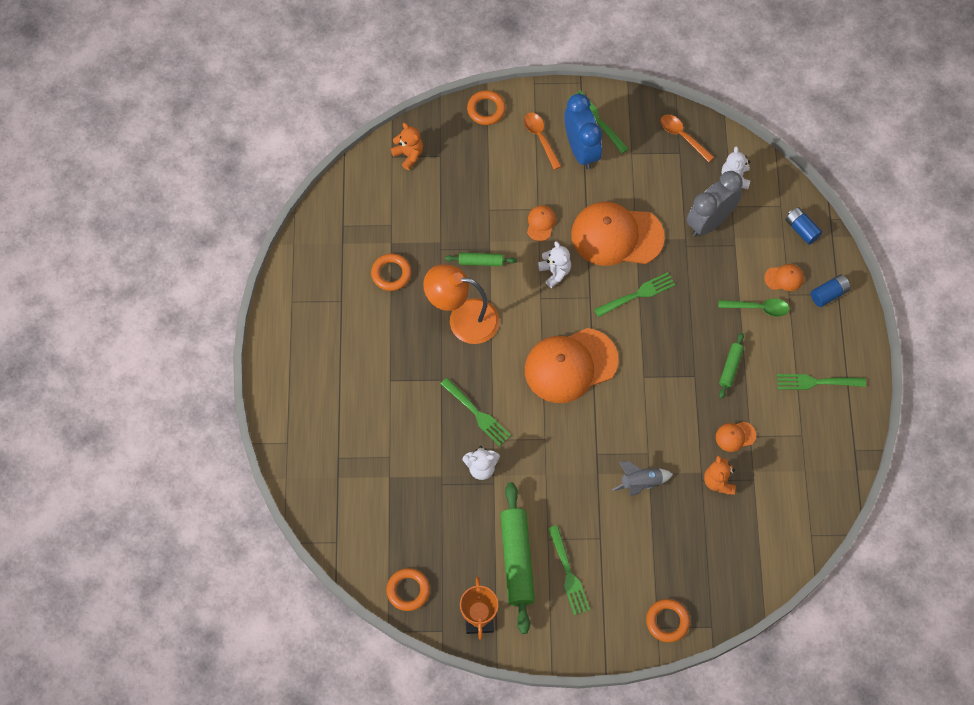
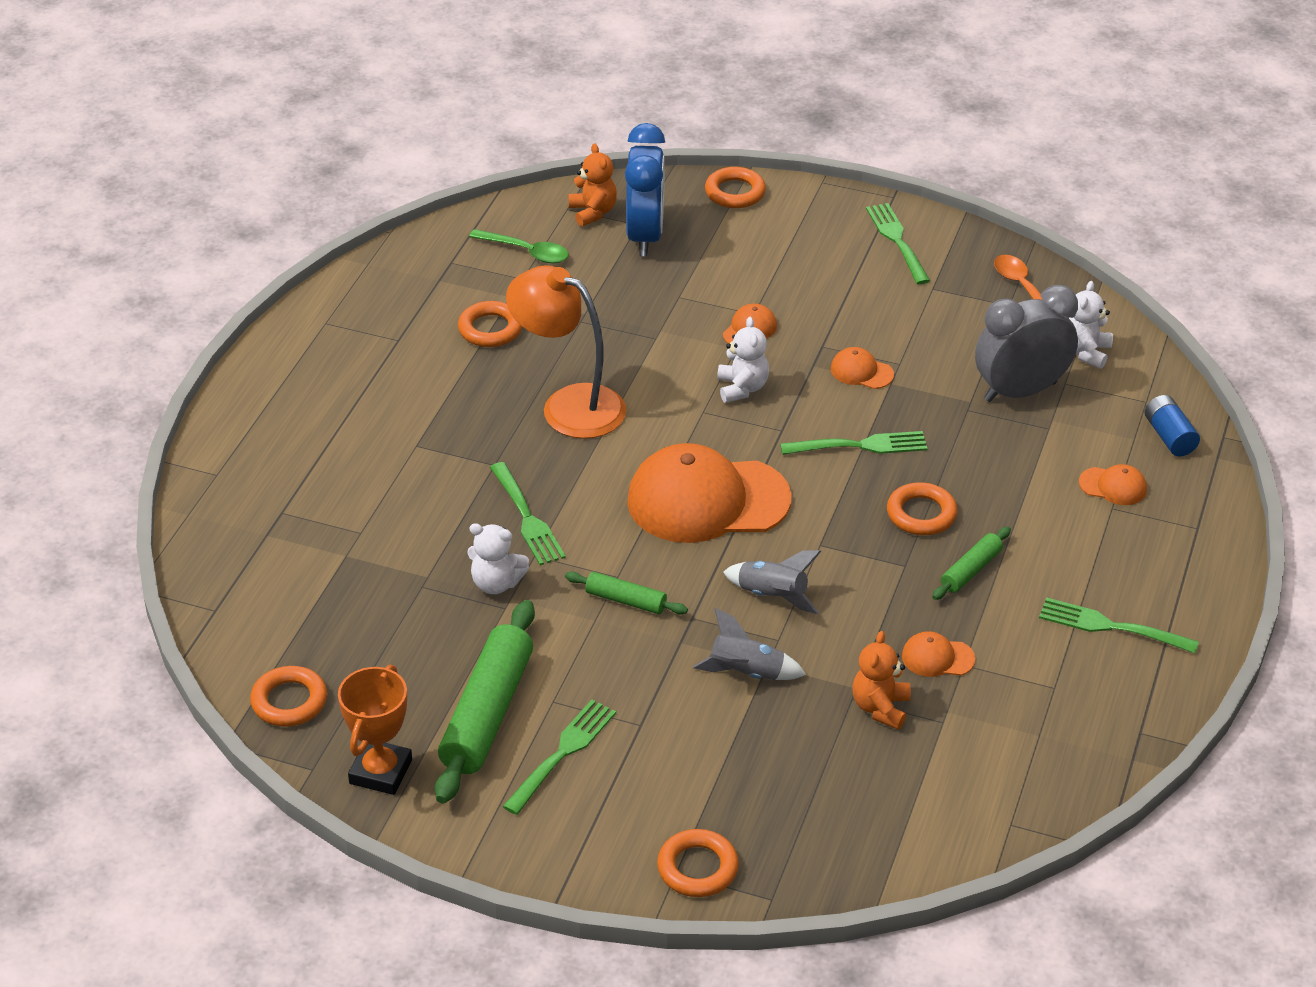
camera: 20 degrees right, 25 degrees down
green rolling pin [445,253,517,266] -> green rolling pin moved to [565,572,688,614]
orange spoon [524,112,562,170] -> none
green fork [548,525,590,615] -> green fork turned 150 degrees counterclockwise [502,700,616,815]
blue clock [564,94,602,169] -> blue clock moved to [625,123,665,256]
orange cap [571,202,665,266] -> orange cap [831,347,894,389], size x0.42
green spoon [718,299,789,317] -> green spoon moved to [469,229,569,263]
blue battery [811,274,850,307] -> none
none -> grey rocket [723,550,821,614]
none -> orange ring [887,482,958,535]

